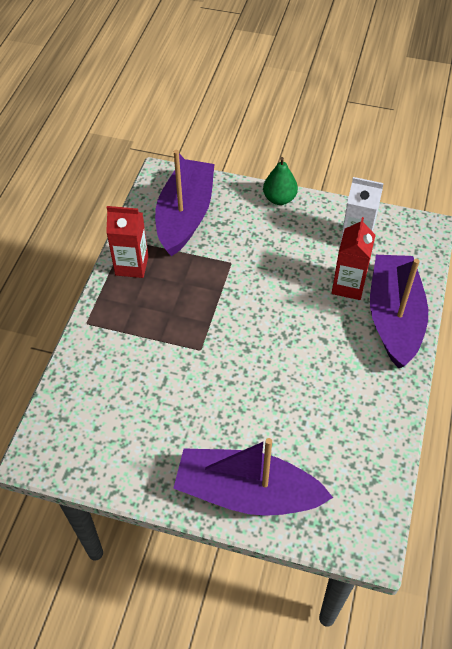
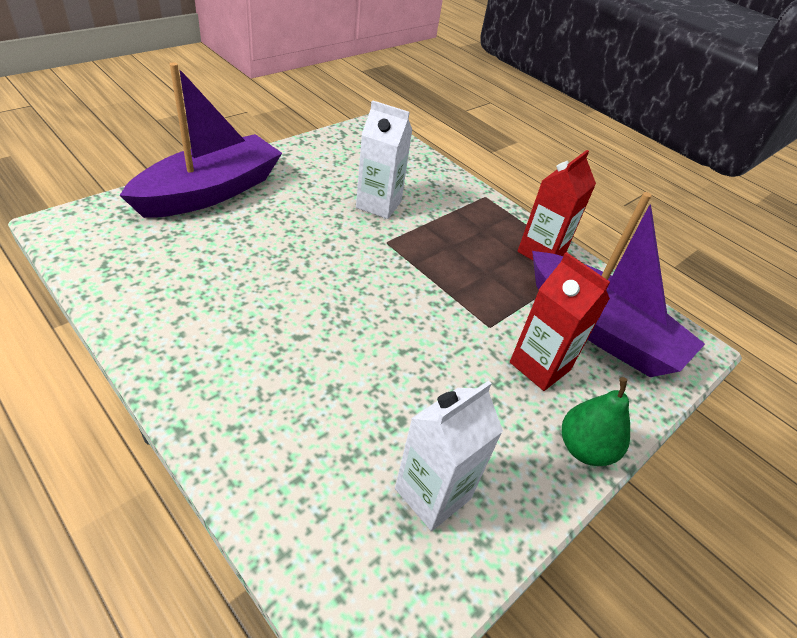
camera: 115 degrees right, 10 degrees down
red carton [332,217,376,300] -> red carton moved to [510,252,610,391]
purple boat [370,255,428,368] -> none
none -> white carton [356,100,412,219]

